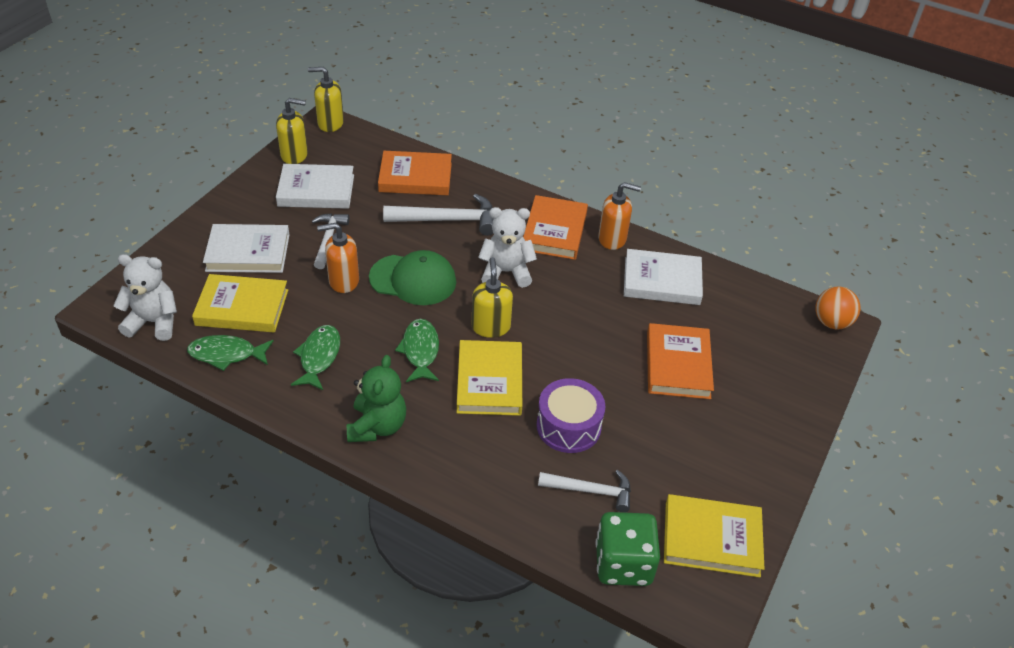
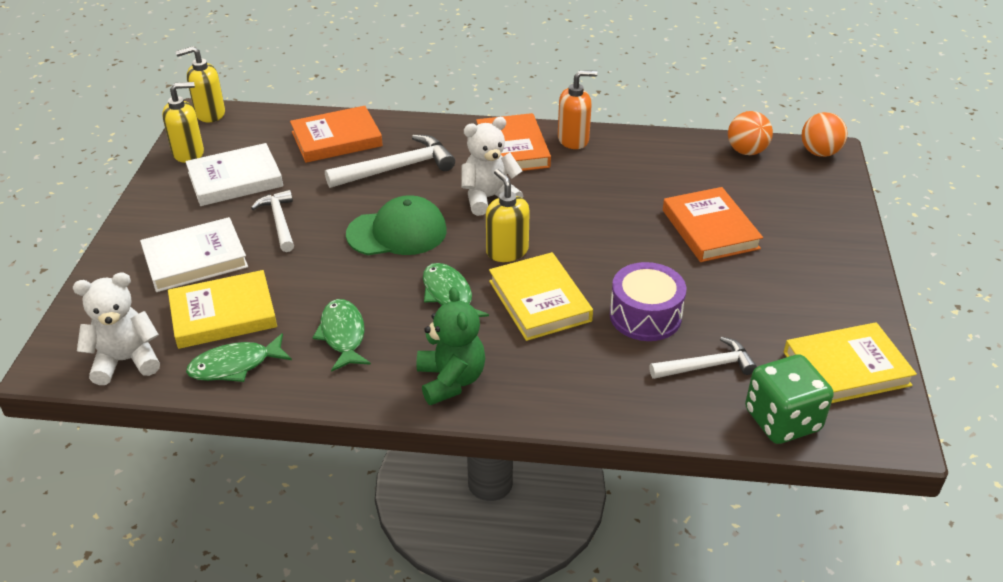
camera: 20 degrees left, 5 degrees down
orange soap dispenser [317,223,359,293] -> none
white book [624,249,703,305] -> none
none -> orange ball [728,111,773,155]

